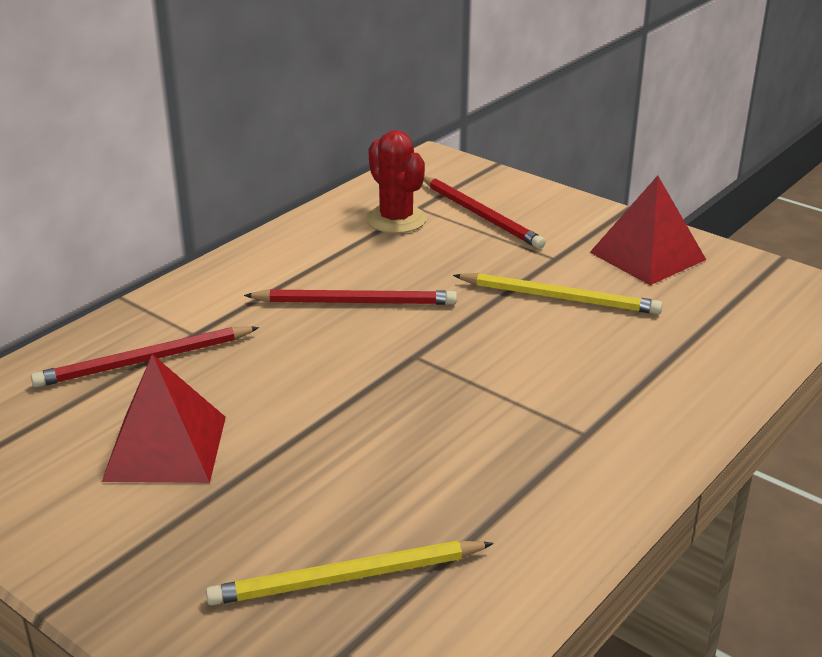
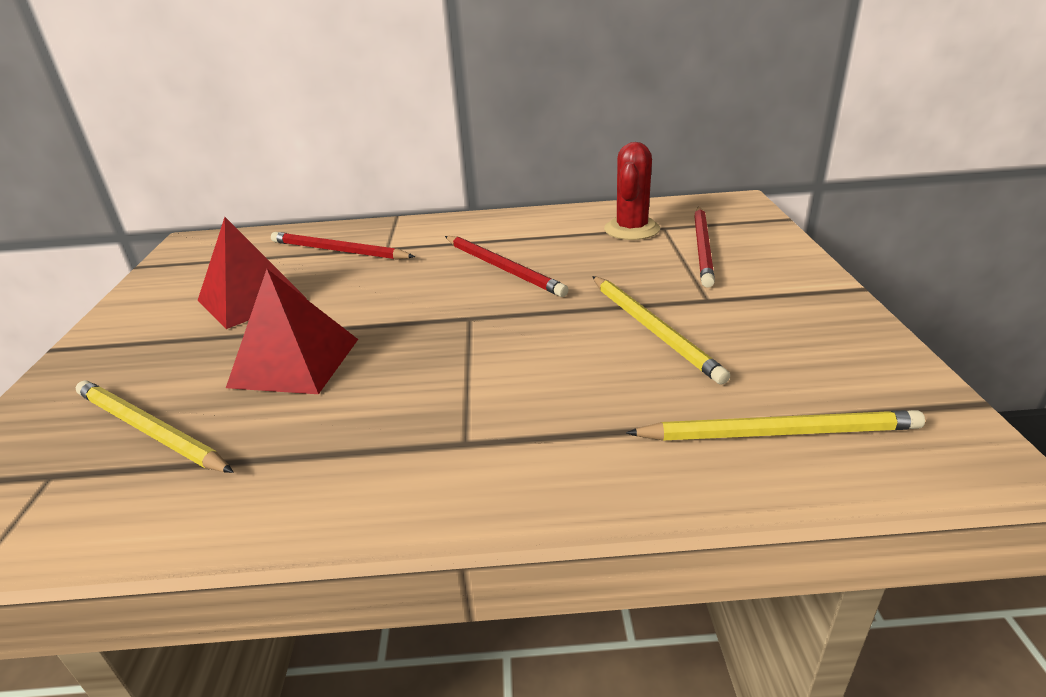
camera: 50 degrees right, 0 degrees up
red pyramid [589,175,706,285] -> red pyramid moved to [226,269,358,394]
none -> yellow pencil [626,410,925,440]

